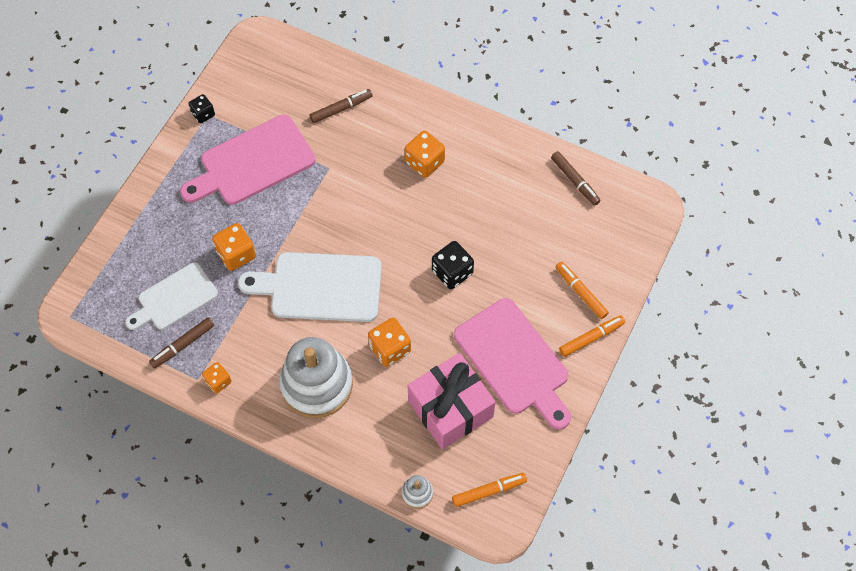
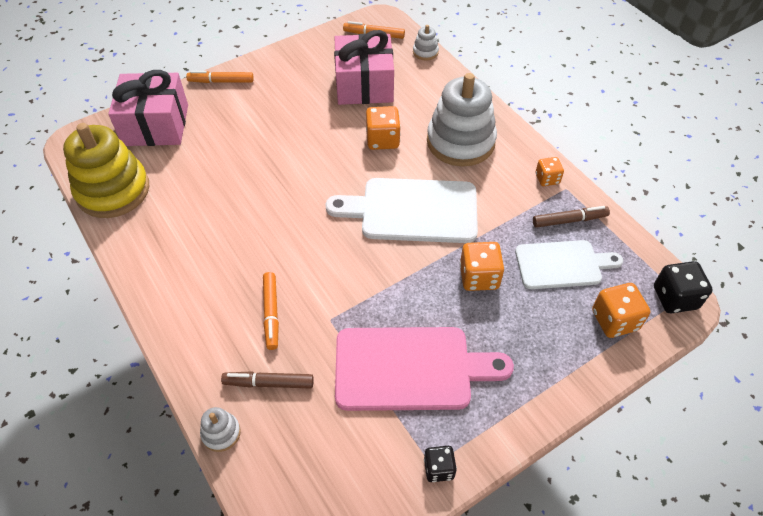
camera: 150 degrees left, 10 degrees down
white cutting board [238,252,382,322] -> white cutting board turned 150 degrees clockwise [325,178,478,243]
orange dice [405,130,445,178] -> orange dice moved to [592,283,650,338]
black dice [432,241,474,289] -> black dice moved to [654,261,713,313]
pink cutting board [454,298,571,430] -> none
brown marker [551,151,601,206] -> yellow stacking toy [63,123,149,218]
orange marker [555,262,609,319] -> orange marker moved to [263,272,279,350]
none -> pink gift [108,70,188,146]
none -> white stacking toy [200,407,241,452]

